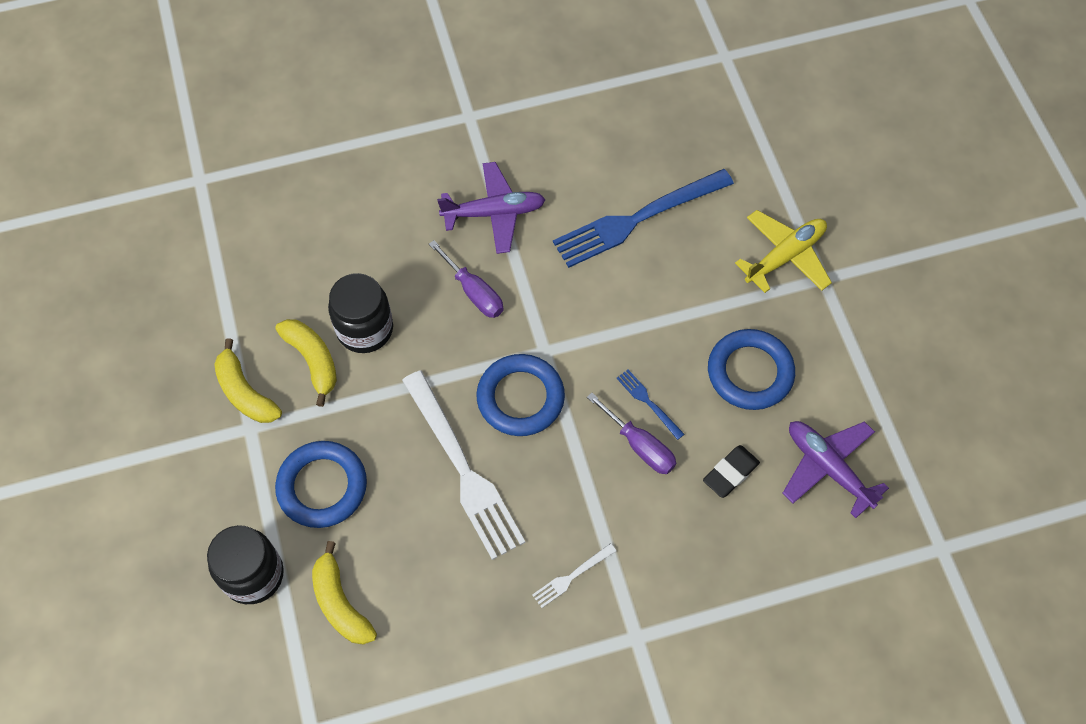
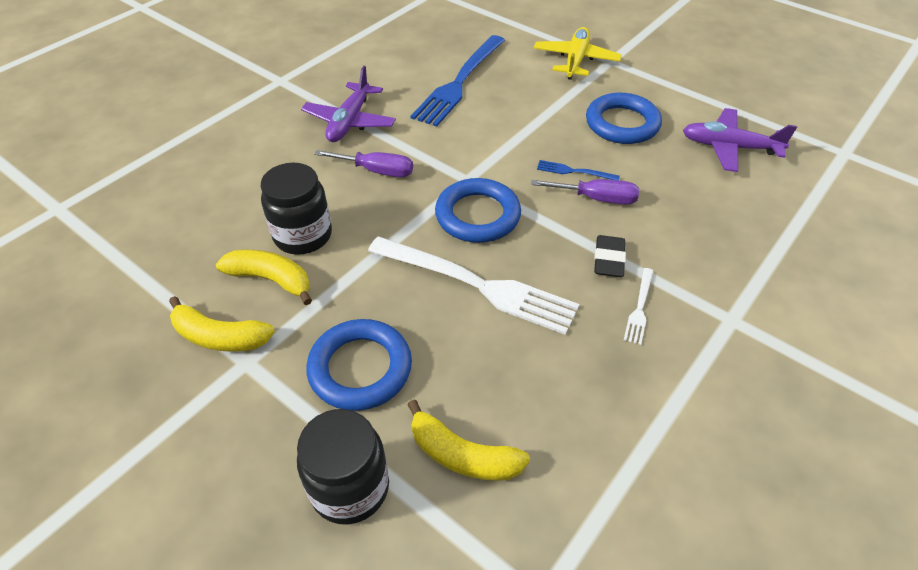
camera: 35 degrees left, 15 degrees down
purple plane [437,162,546,254] -> purple plane turned 150 degrees clockwise [301,66,396,142]
black eraser [703,445,760,498] -> black eraser moved to [594,235,626,277]

